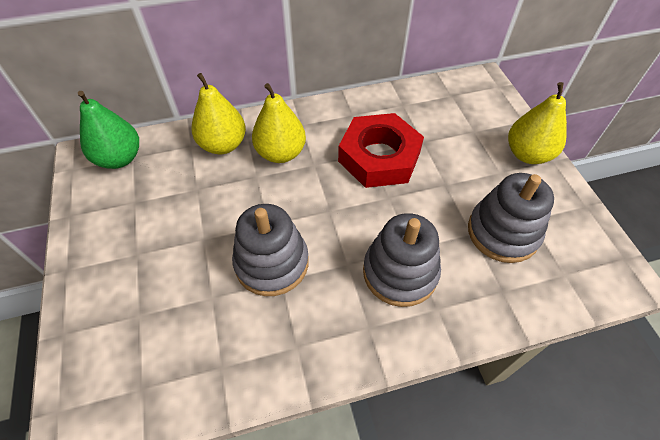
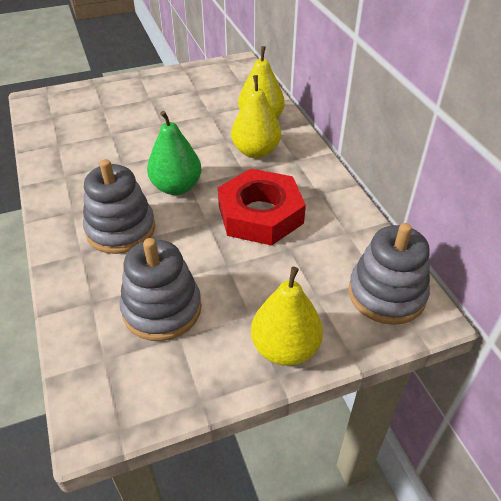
camera: 85 degrees right, 10 degrees down
green pear [78,91,139,169] -> green pear moved to [147,111,201,195]
grey stacking toy [232,204,309,296] -> grey stacking toy moved to [349,223,430,325]

